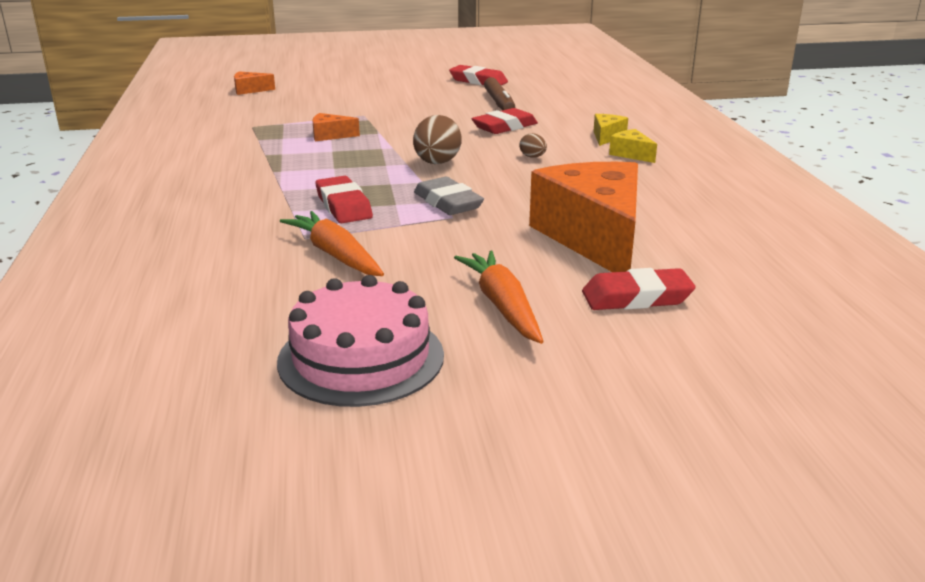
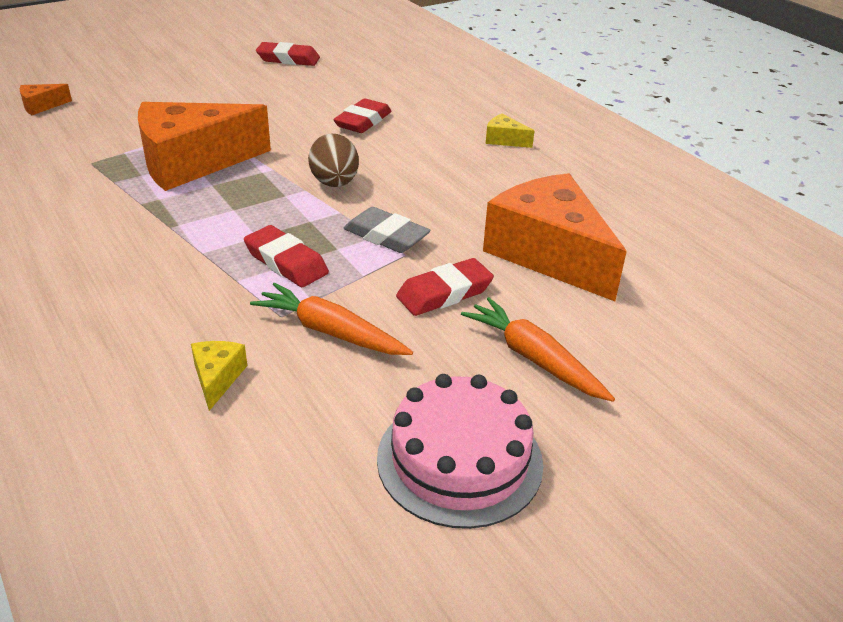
camera: 25 degrees left, 10 degrees up
orange cheese [313,113,360,141] -> orange cheese [138,102,271,191], size x2.48
brown marker [484,77,515,110] -> none
brown egg [519,133,547,158] -> none
red eraser [582,268,696,310] -> red eraser moved to [396,258,494,316]
yellow cheese [593,114,628,146] -> yellow cheese moved to [191,341,247,411]

